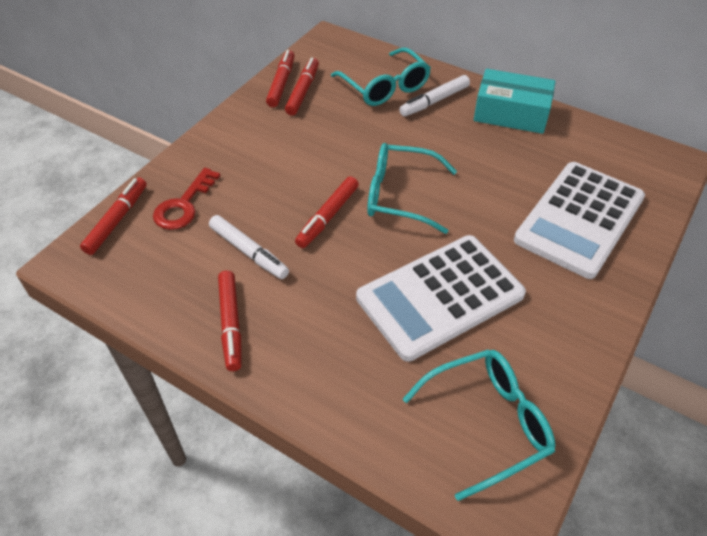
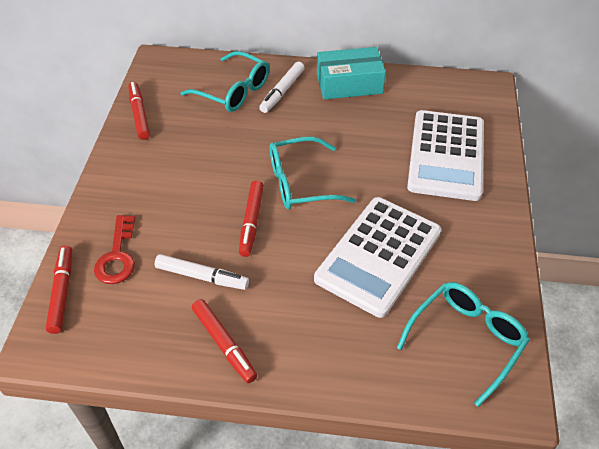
camera: 25 degrees left, 0 degrees up
red marker [285,58,319,116] -> none

